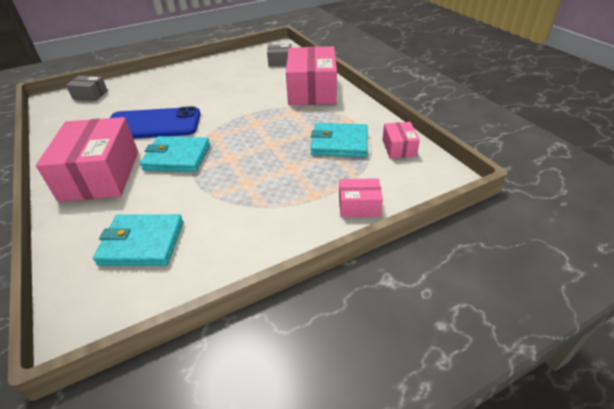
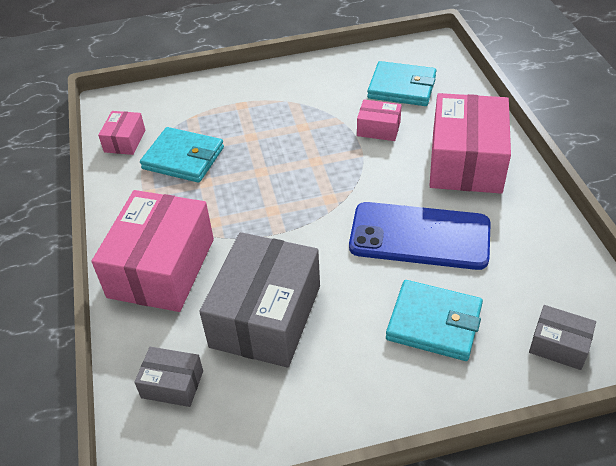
camera: 165 degrees left, 5 degrees up
turquoise wallet [140,136,210,172] -> turquoise wallet moved to [386,280,483,361]
pink box [339,178,383,217] -> pink box moved to [357,100,402,141]
none -> grey box [200,232,320,368]

